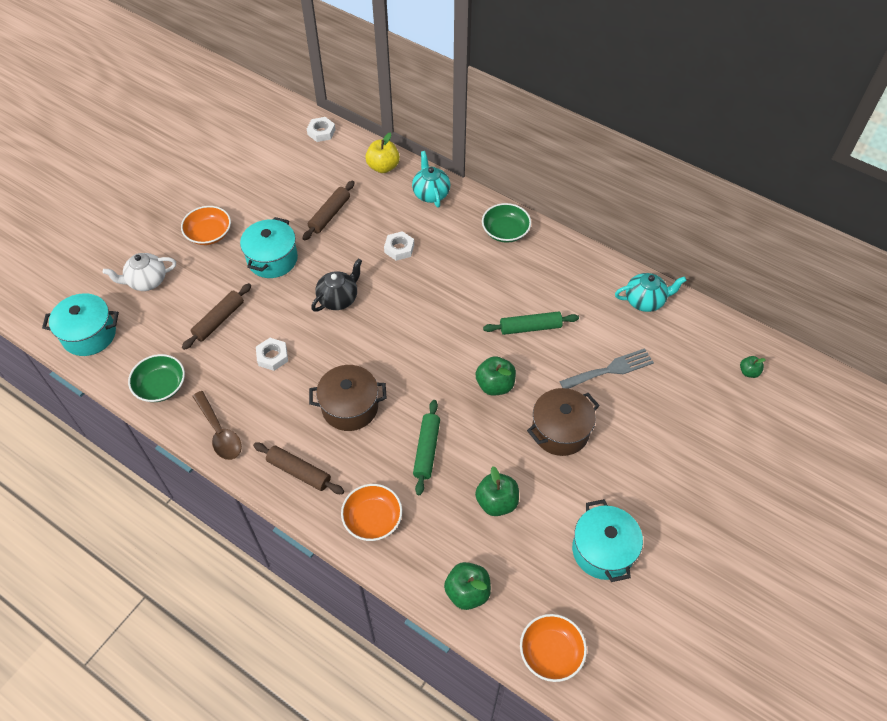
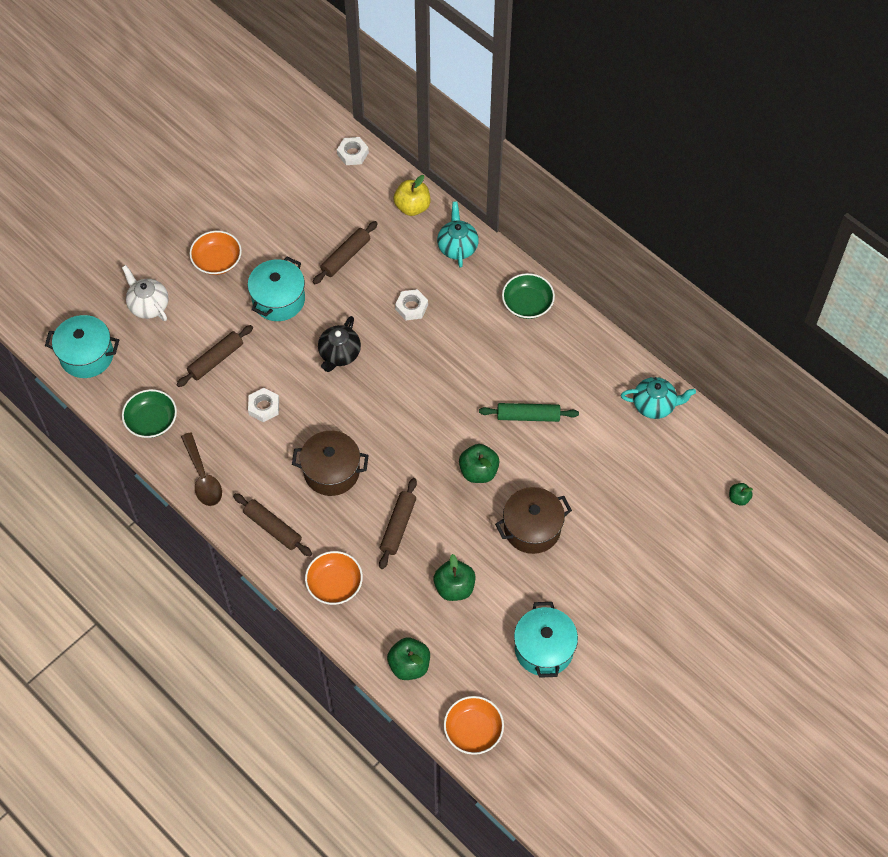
camera: 10 degrees right, 5 degrees up
white teapot [103,253,176,291] -> white teapot turned 60 degrees clockwise [122,265,169,321]
black teapot [311,258,362,312] -> black teapot turned 150 degrees clockwise [318,316,361,372]
green rolling pin [413,400,440,495] -> brown rolling pin [379,478,417,569]
grey fork [559,348,654,389] -> none

